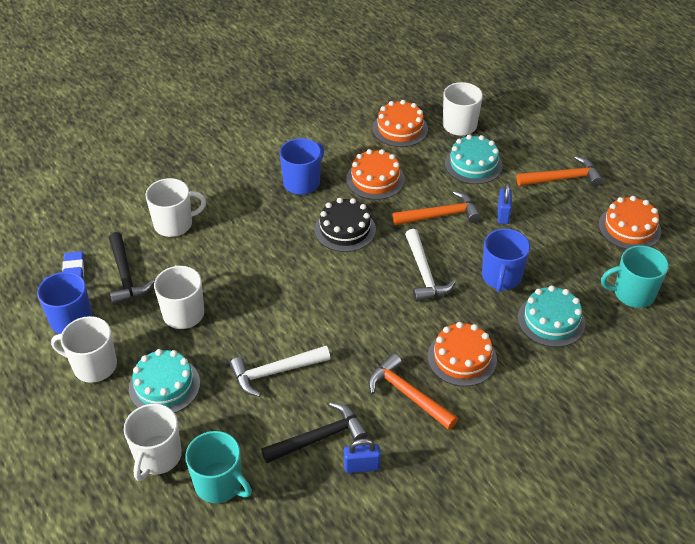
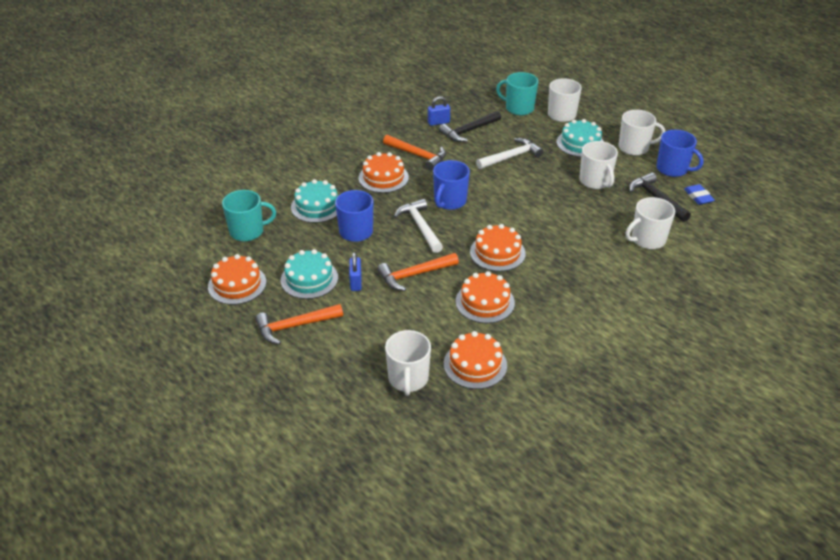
camera: 170 degrees right, 5 degrees down
blue mug [279,138,324,195] -> blue mug moved to [433,160,470,210]
black cake [314,198,376,252] -> orange cake [470,224,526,272]
turquoise cake [445,135,503,184] -> turquoise cake moved to [281,249,338,299]

